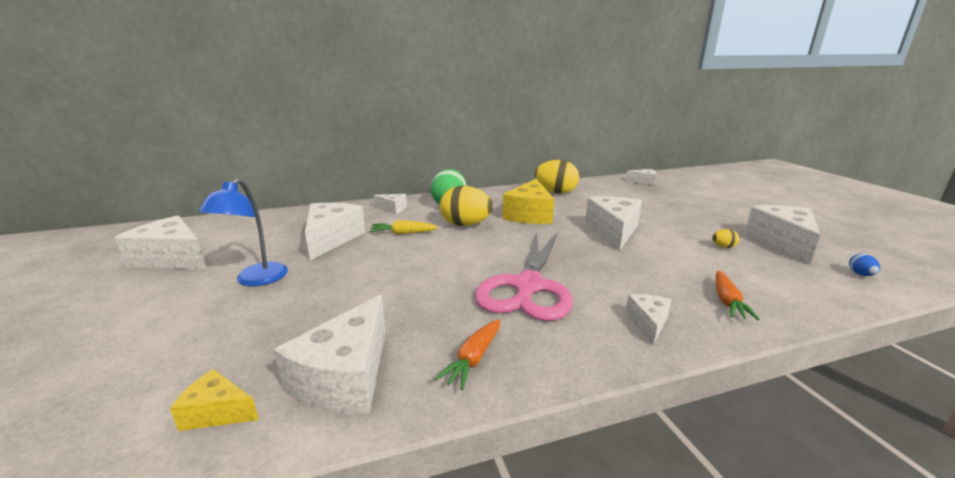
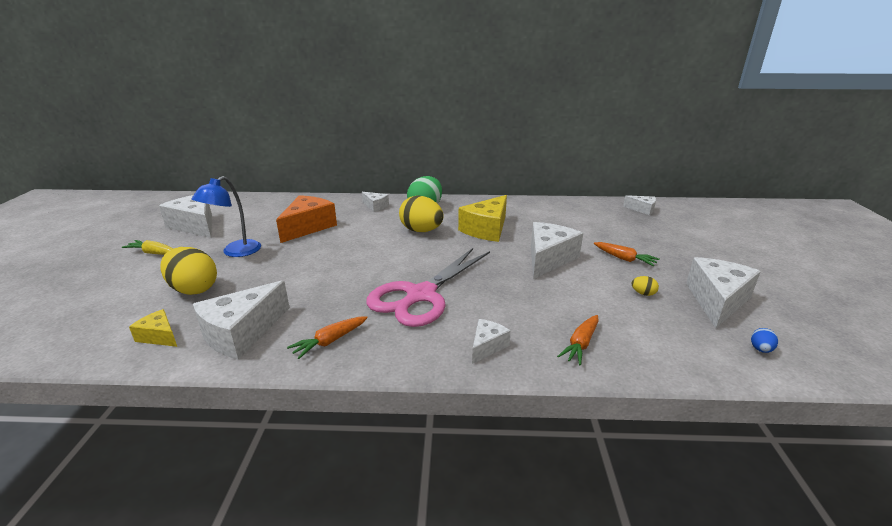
camera: 20 degrees right, 5 degrees up
white cheese [305,203,365,261] -> orange cheese [276,195,337,243]
yellow carrot [369,220,438,235] -> yellow carrot moved to [122,240,174,255]
yellow egg [535,160,579,194] -> yellow egg moved to [160,247,217,295]
none -> orange carrot [594,242,660,266]

